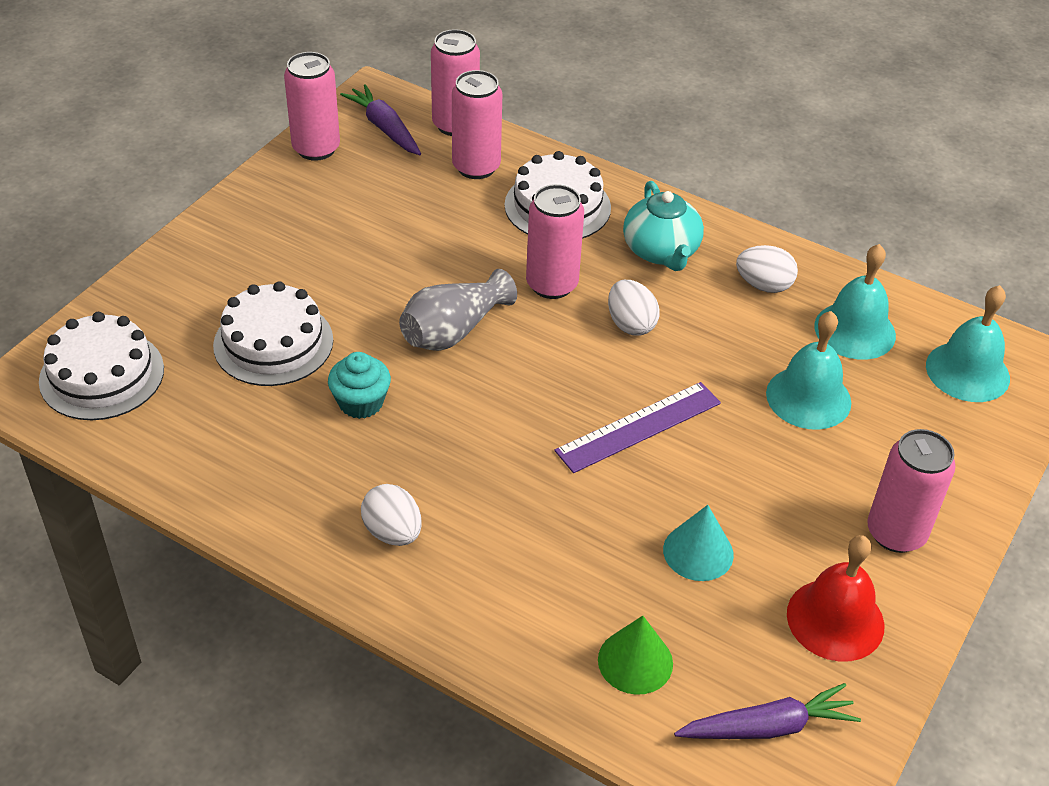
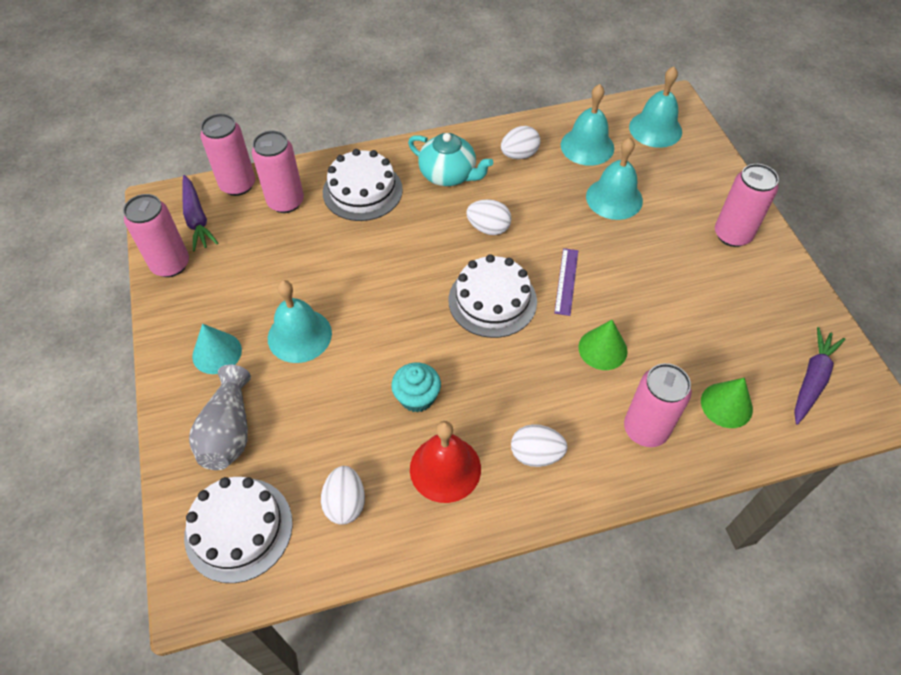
camera: 45 degrees left, 10 degrees up
white cake [213,281,333,386] -> white cake moved to [448,254,537,338]
purple carrot [340,84,421,155] -> purple carrot turned 120 degrees counterclockwise [182,175,218,252]
grey vase [399,269,517,351] -> grey vase moved to [189,365,251,470]
pink can [526,184,584,299] -> pink can moved to [624,363,692,447]
purple ruler [554,382,721,473] -> purple ruler [554,248,578,316], size x0.66
turquoise cone [663,505,734,581] -> turquoise cone moved to [192,324,242,374]
red bell [787,535,884,662] -> red bell moved to [410,421,481,503]
none -> turquoise bell [268,280,332,363]
none -> white egg [321,466,365,524]
none -> green cone [578,320,627,370]

